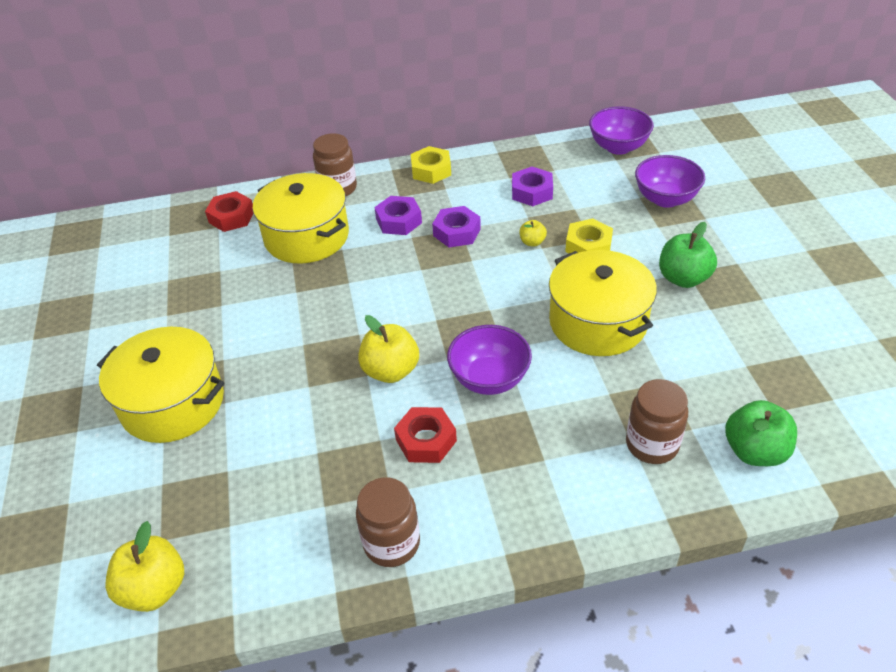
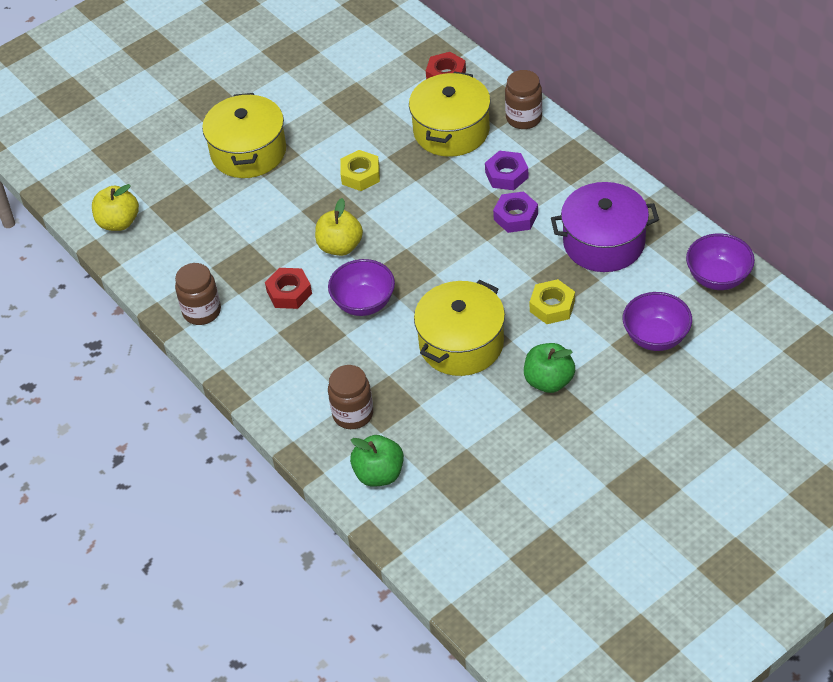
camera: 65 degrees right, 5 degrees up
yellow nut [411,146,451,184] -> yellow nut moved to [340,150,380,191]
purple nut [512,167,553,206] -> purple pot [551,182,659,272]
yellow apple [520,220,547,247] -> none

